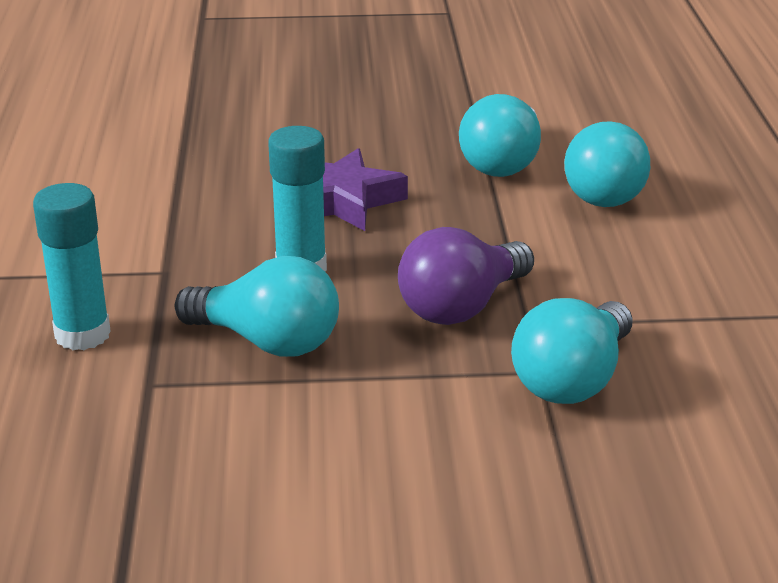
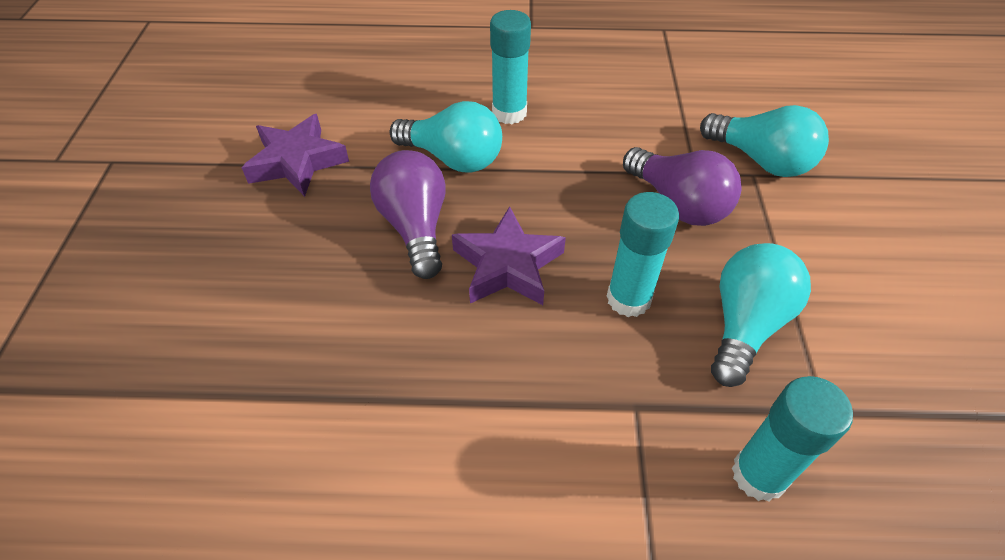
camera: 85 degrees left, 20 degrees up
turquoise light bulb [564,121,650,207] -> turquoise glue stick [490,10,531,124]
none -> purple star [242,114,349,197]
none -> purple light bulb [370,150,445,279]

